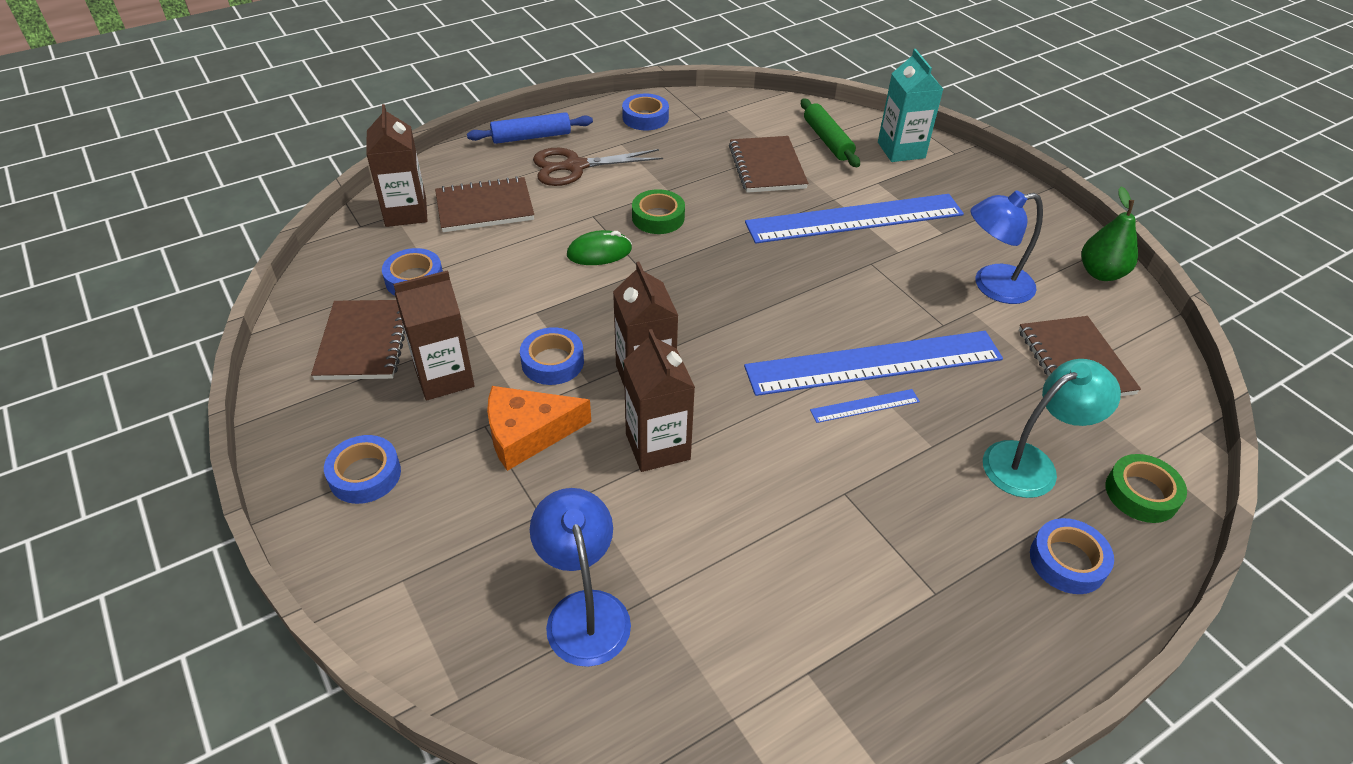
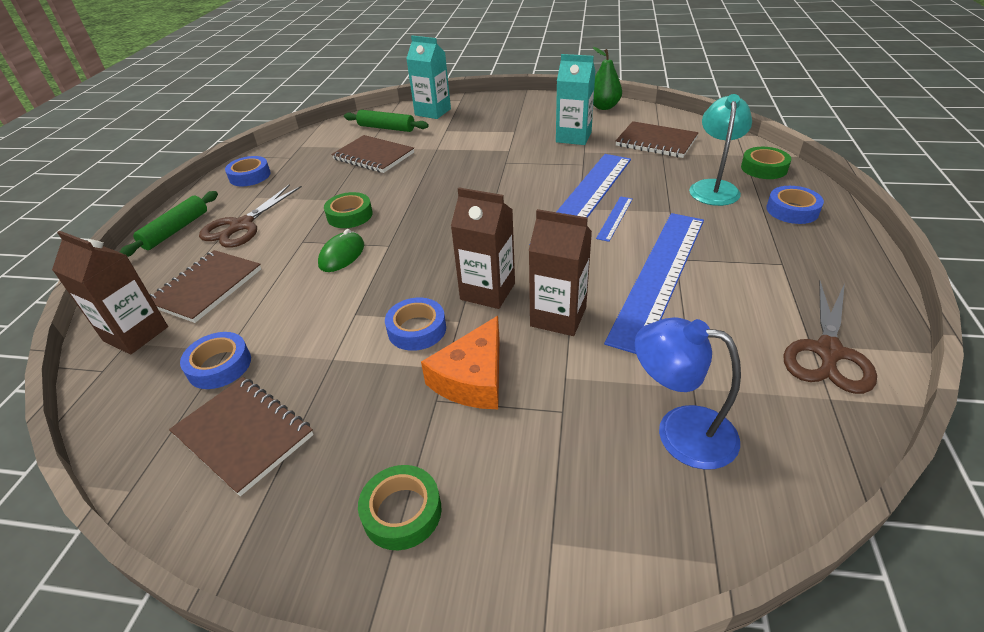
camera: 45 degrees left, 5 degrees down
blue tape [324,435,401,504] -> green tape [358,465,442,550]
brown carton [393,270,475,400] -> none
blue rolling pin [467,112,593,144] -> green rolling pin [120,191,218,257]
blue ruler [745,194,964,244] -> blue ruler moved to [604,213,704,354]
blue lamp [970,190,1043,304] -> turquoise carton [556,54,595,145]
none -> brown scissors [783,281,877,394]

